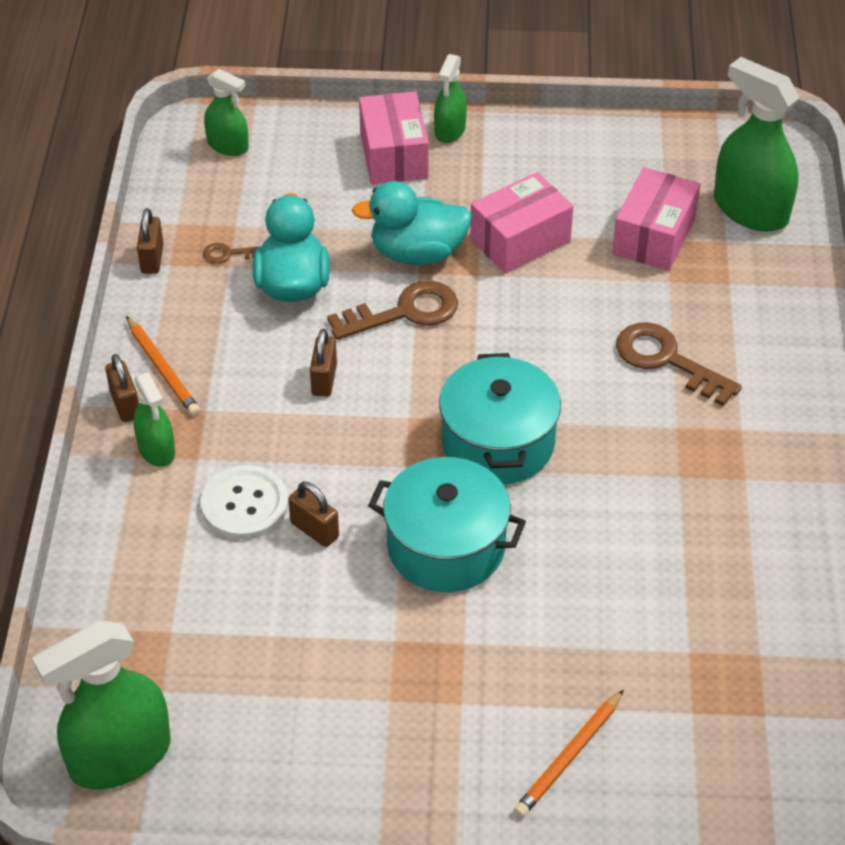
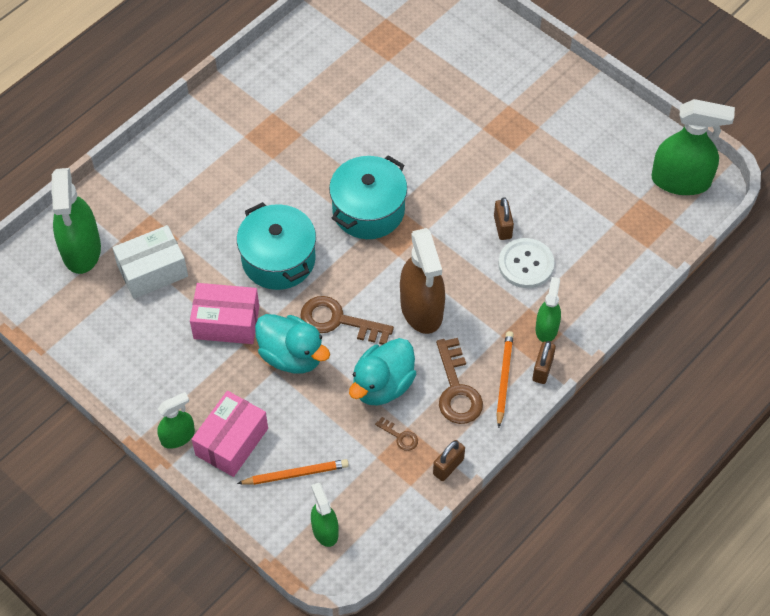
camera: 140 degrees left, 10 degrees up
brown padlock [310,329,337,397] -> brown spray bottle [400,228,445,334]
turquoise pot [368,457,526,592] -> turquoise pot moved to [237,202,316,290]
orange pencil [514,690,624,818] -> orange pencil moved to [237,459,349,485]
pink box [612,167,700,271] -> white box [112,225,188,299]
brown key [616,322,742,406] -> brown key moved to [436,338,483,424]

